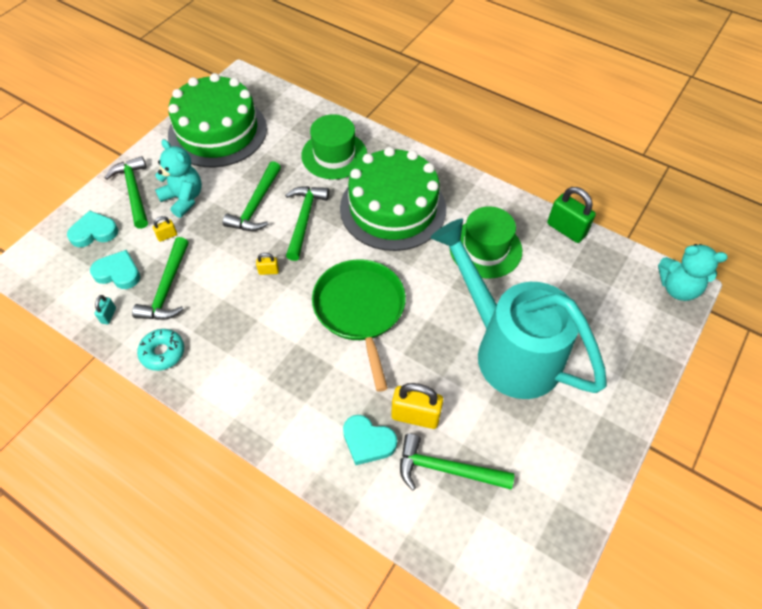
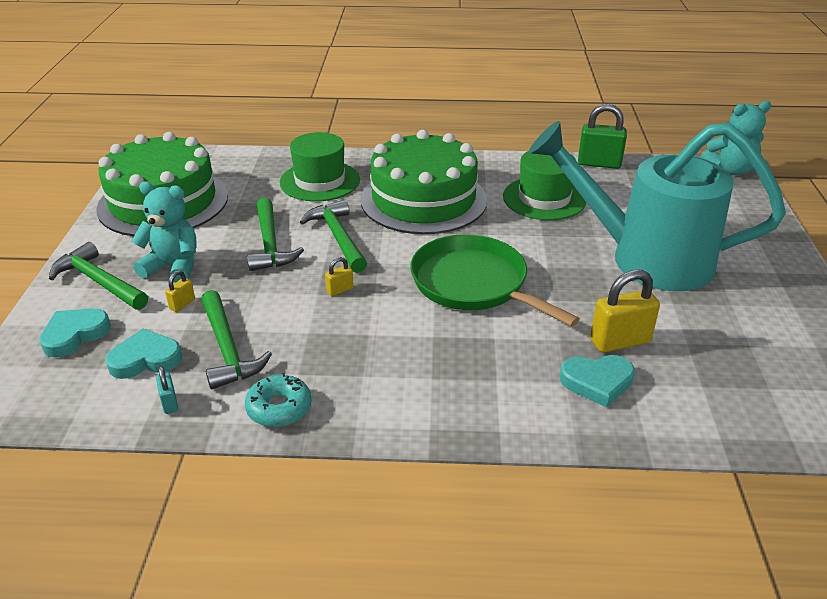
camera: 30 degrees left, 20 degrees down
green hammer [400,434,514,490] -> none

